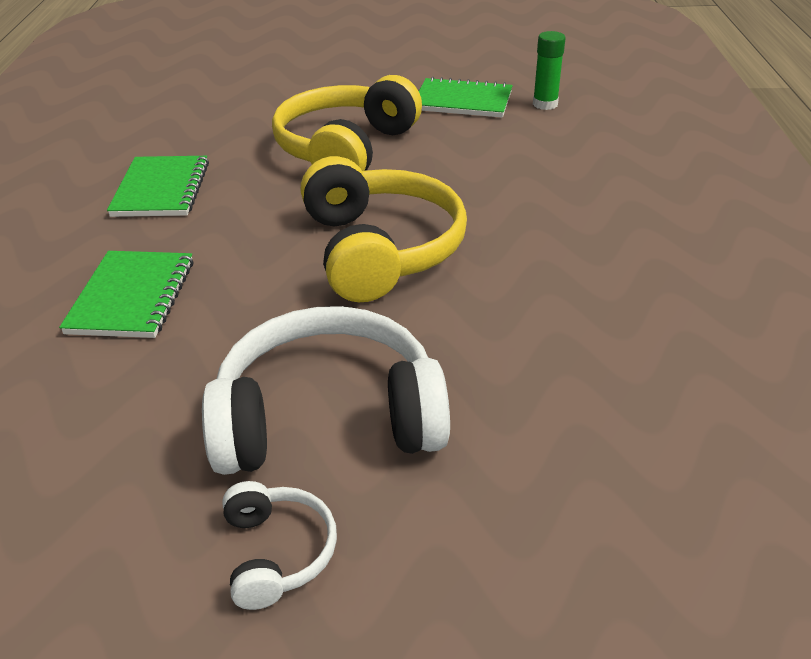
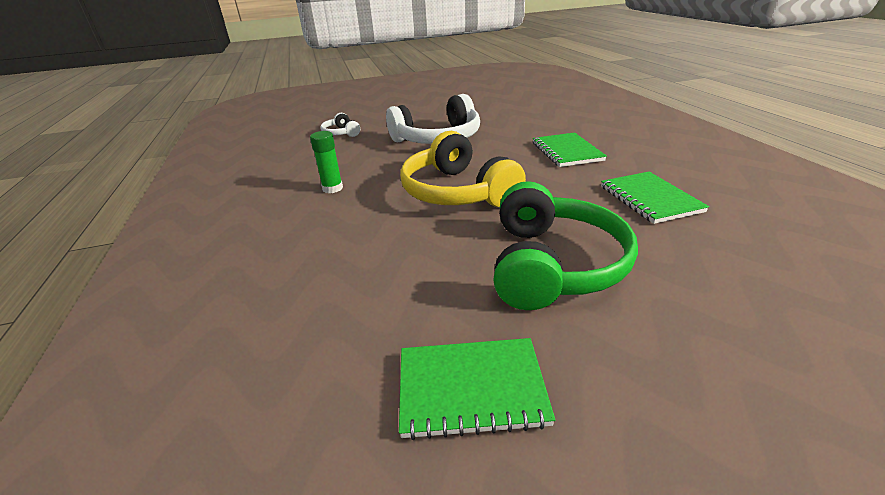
camera: 165 degrees right, 5 degrees down
white headphones [222,481,337,610] -> white headphones moved to [321,113,360,137]
yellow headphones [272,75,422,171] -> green headphones [493,181,638,310]
green glue stick [533,31,566,110] -> green glue stick moved to [310,131,343,193]

